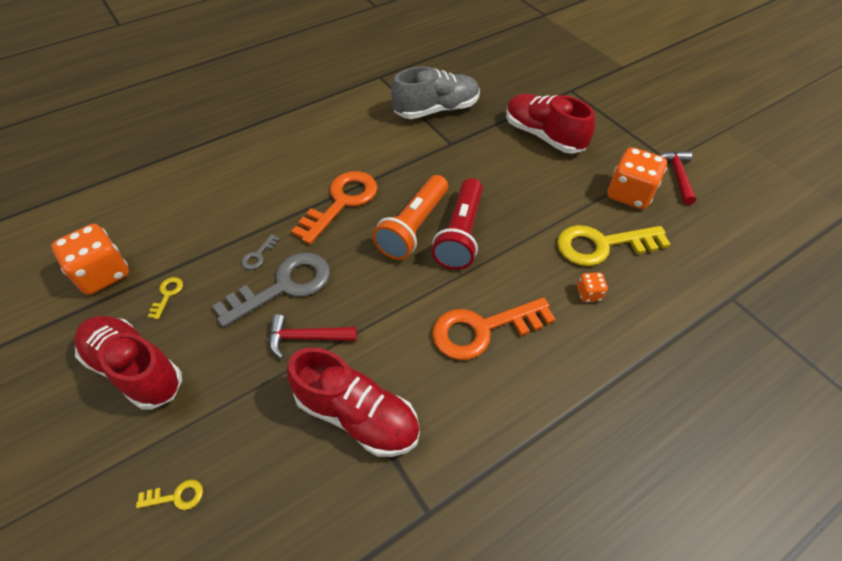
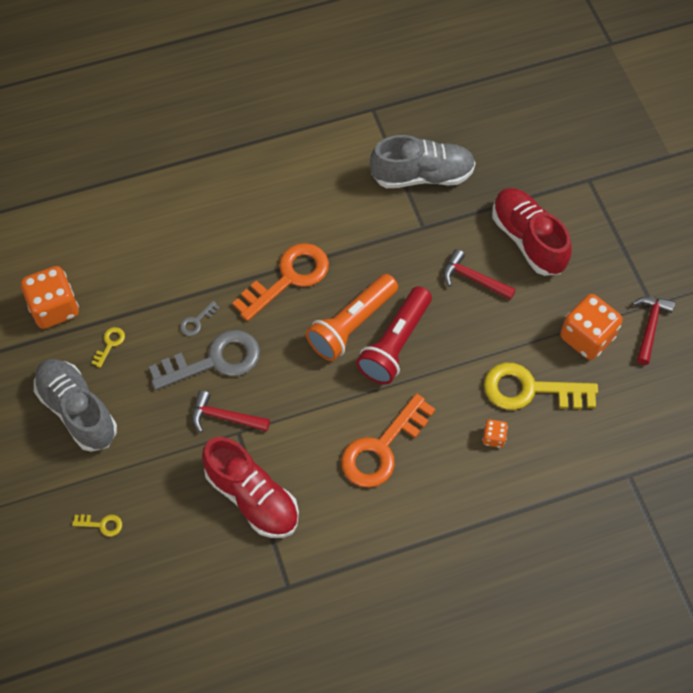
camera: 15 degrees right, 10 degrees up
red shoe [74,316,182,410] -> grey shoe [34,359,117,452]
orange key [432,297,556,360] -> orange key turned 45 degrees counterclockwise [341,393,436,488]
none -> red hammer [443,249,516,300]

